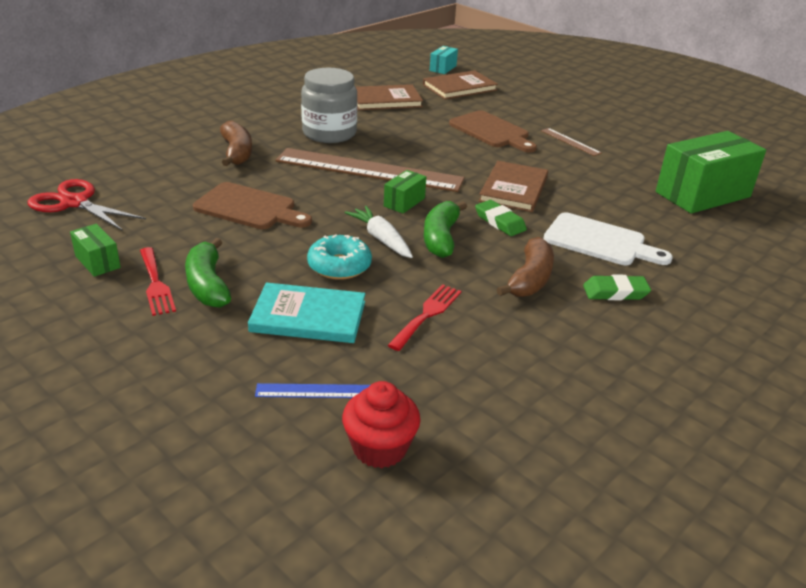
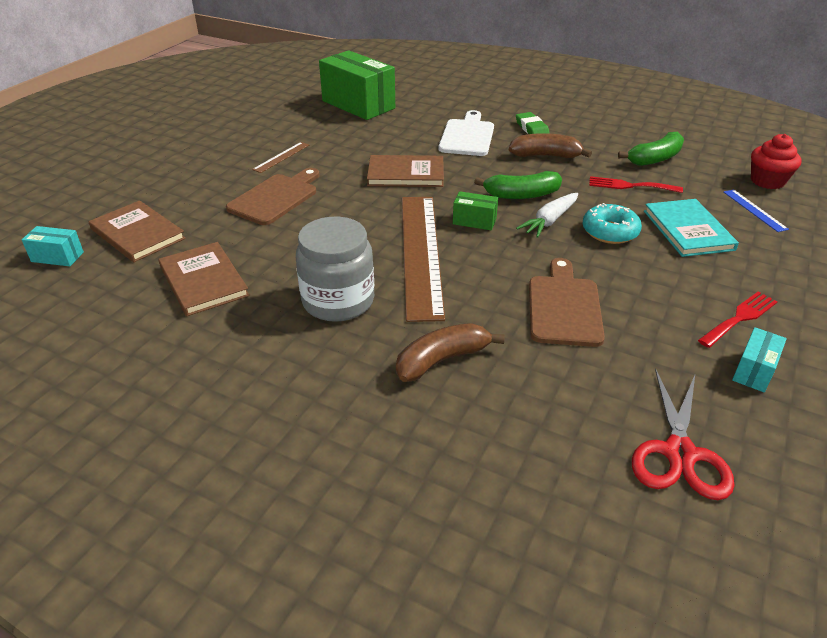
camera: 105 degrees left, 5 degrees up
green box [70,224,121,277] -> turquoise box [732,327,787,392]
green banana [185,238,231,308] -> green banana moved to [618,132,684,166]
green eraser [475,200,527,236] -> none

